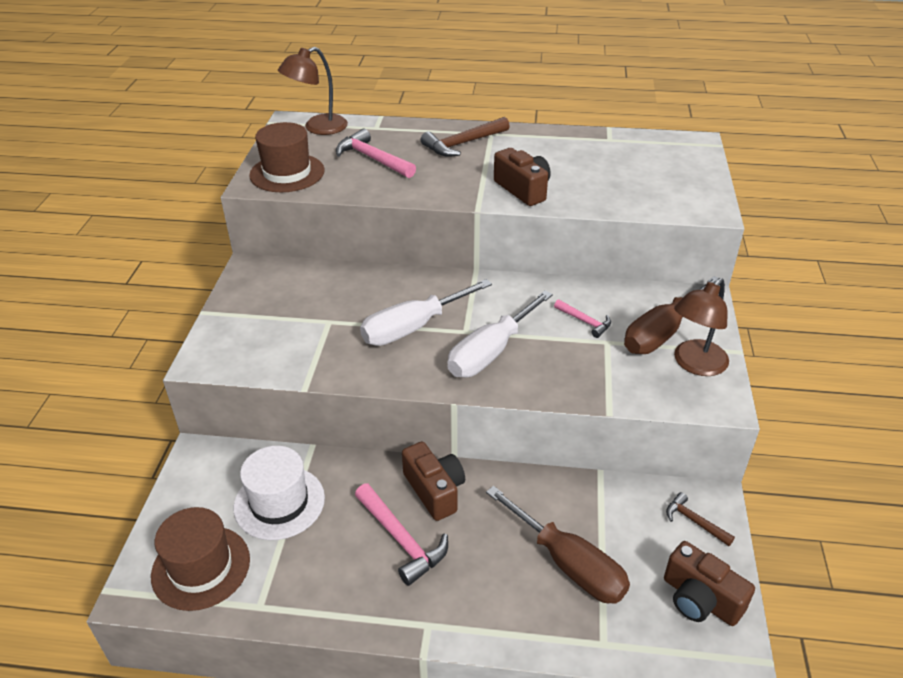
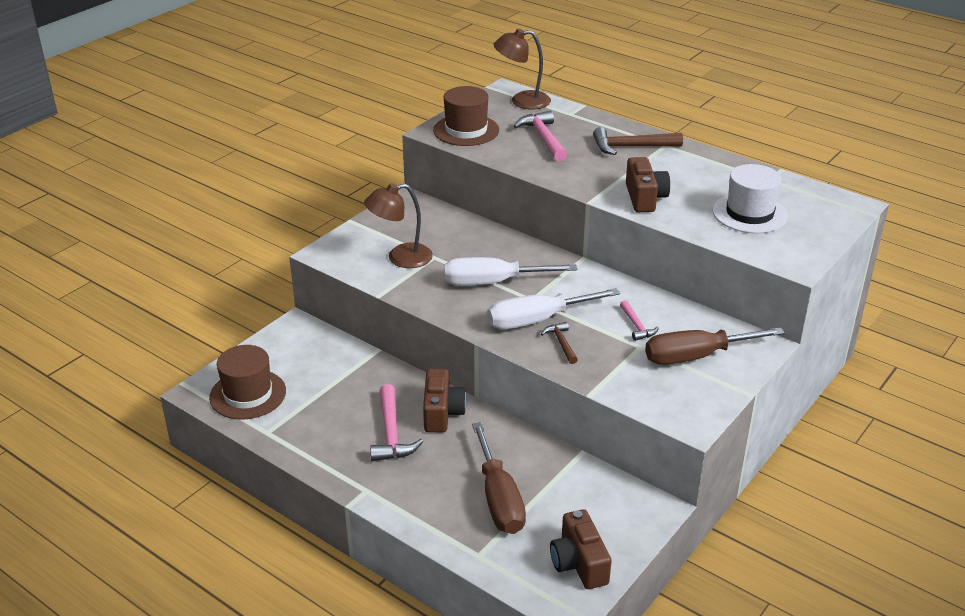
camera: 30 degrees right, 5 degrees down
white hat [233,446,325,540] -> white hat moved to [712,164,788,233]
brown hammer [666,492,735,546] -> brown hammer moved to [541,322,578,364]
brown lamp [674,278,729,376] -> brown lamp moved to [364,183,433,268]

